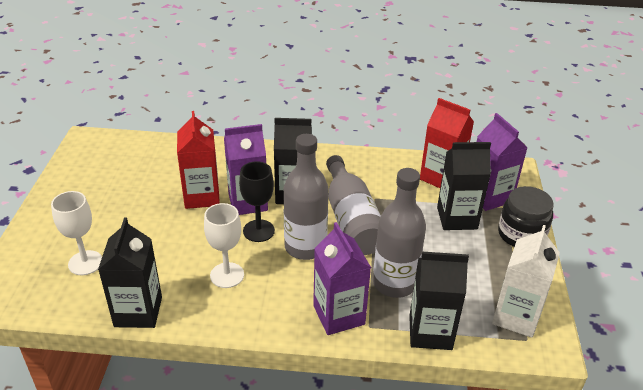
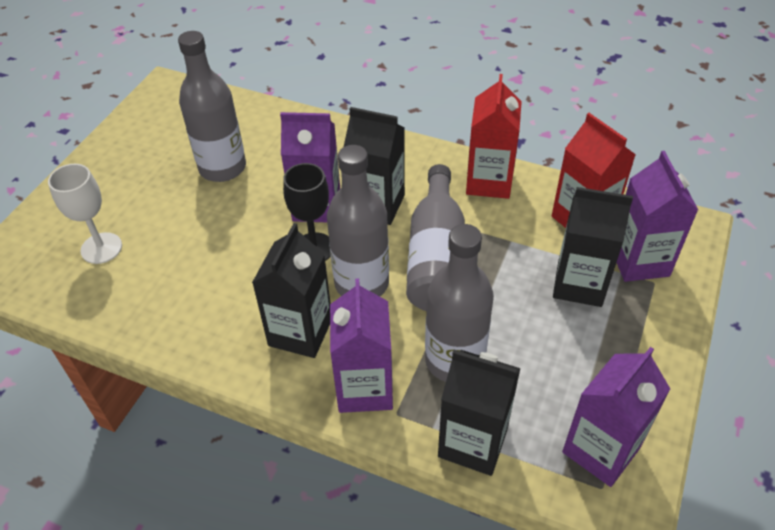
camera: 20 degrees right, 10 degrees up
black carton [98,218,162,328] -> black carton moved to [252,223,331,358]
red carton [177,111,220,209] -> red carton moved to [466,74,522,199]
white goblet [204,203,244,288] -> none
white carton [492,225,560,338] -> purple carton [562,347,670,487]
black jar [498,186,554,247] -> none
none -> grey bottle [178,31,246,182]

